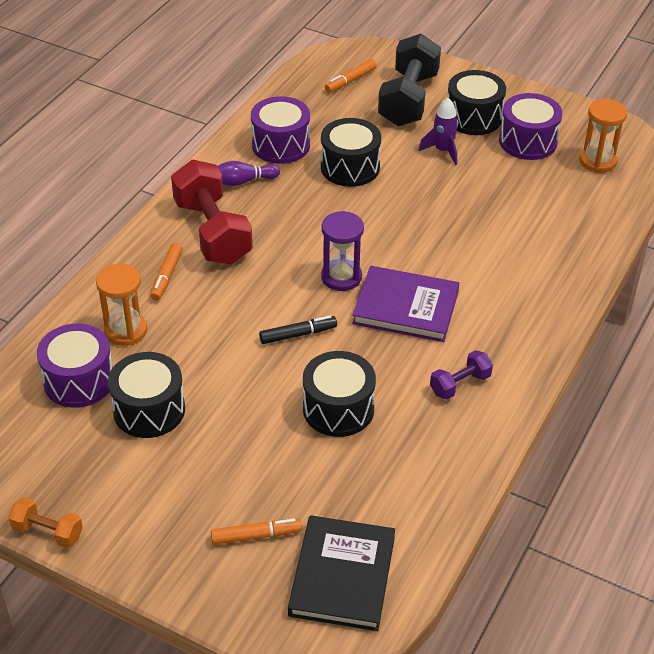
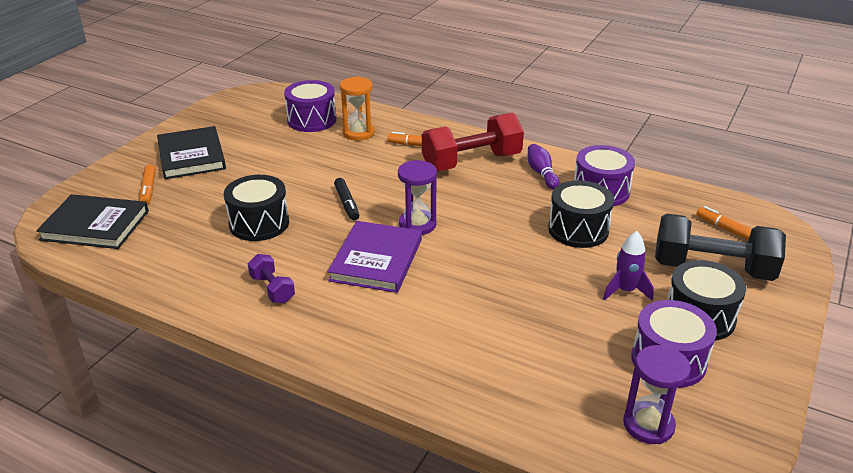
camera: 90 degrees right, 10 degrees down
orange dumbbell [9,497,83,548] -> none
black drum [108,352,185,438] -> none
orange hourglass [580,99,627,173] -> purple hourglass [623,345,691,444]
none -> black book [157,126,226,179]

